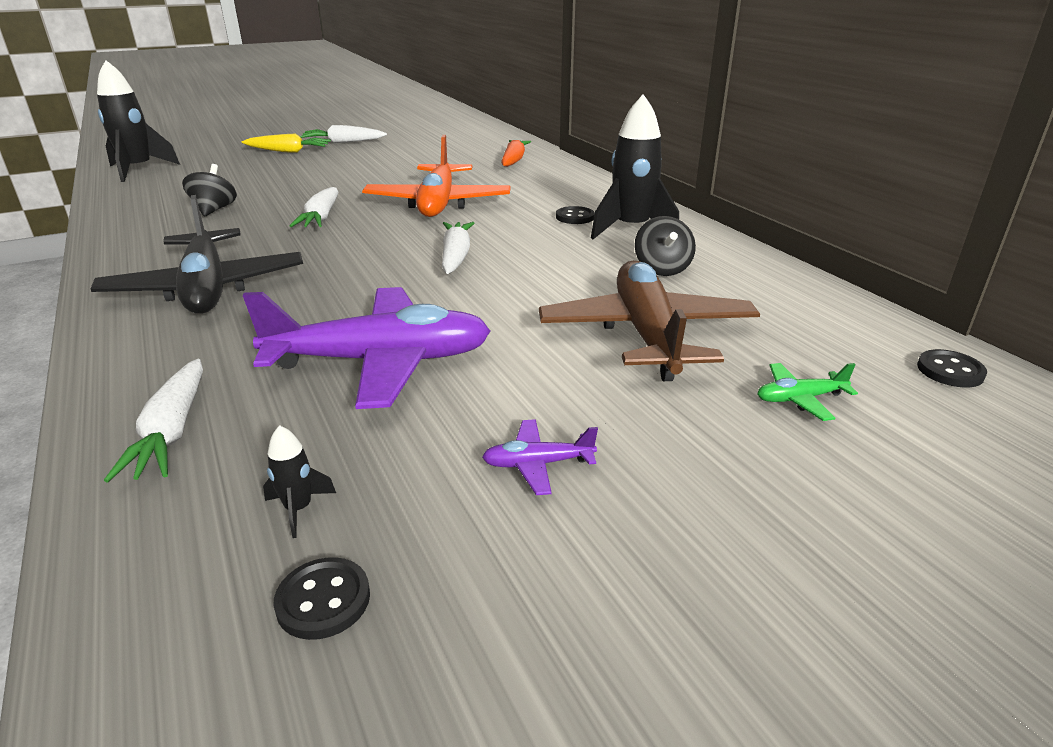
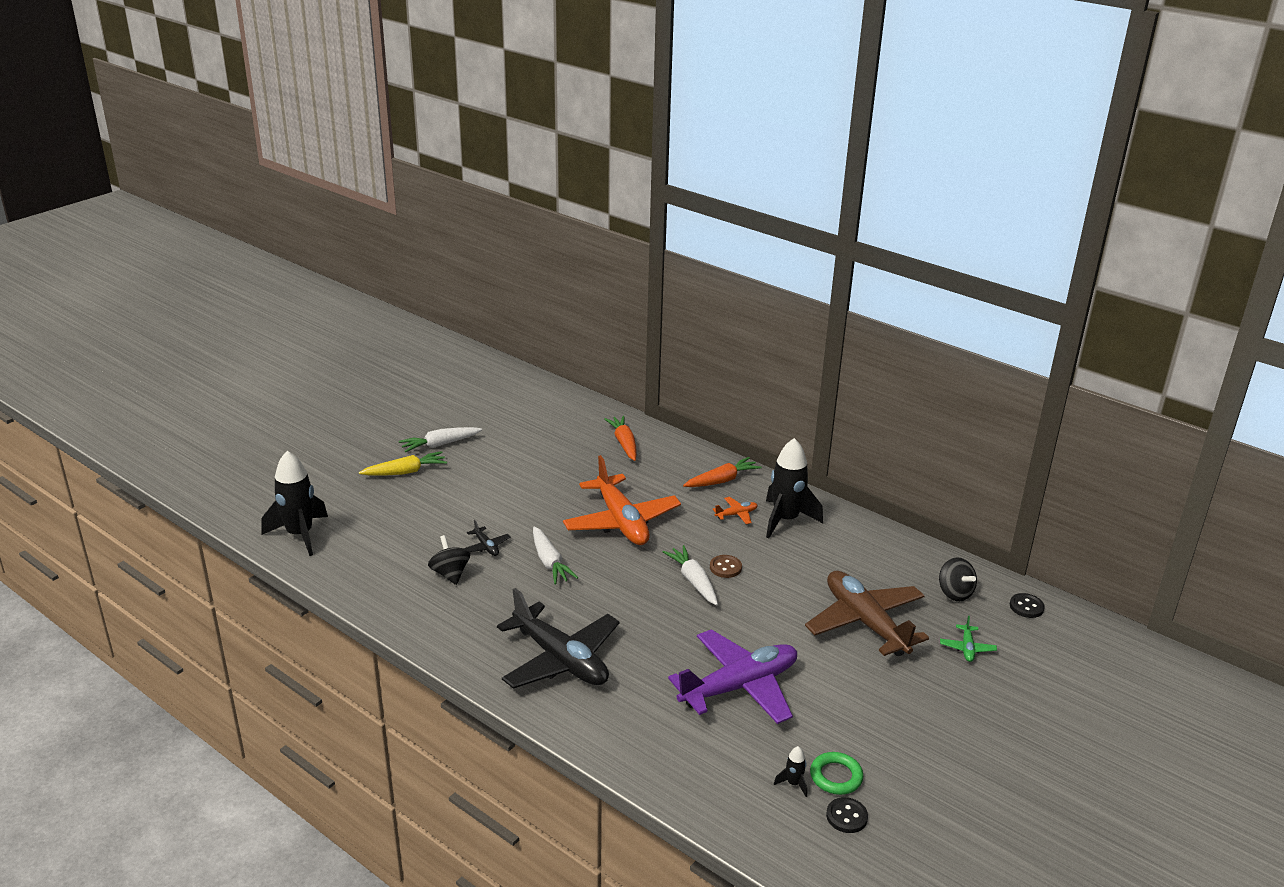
camera: 25 degrees left, 0 degrees up
white carrot [104,359,203,482] -> none
purple plane [482,419,598,495] -> none
black button [556,206,595,224] -> orange plane [713,497,758,524]
black spinning top [635,216,696,276] -> black spinning top moved to [939,557,977,601]
green plane [757,363,858,421] -> green plane turned 45 degrees counterclockwise [940,616,997,662]
none -> black plane [463,520,511,556]
none -> orange carrot [683,457,762,487]
none -> brown button [710,555,742,578]
none -> green ring [810,752,863,795]

